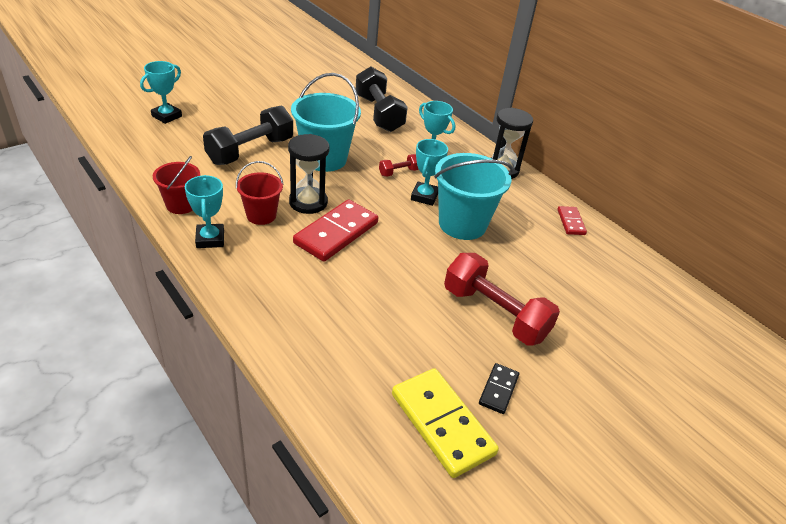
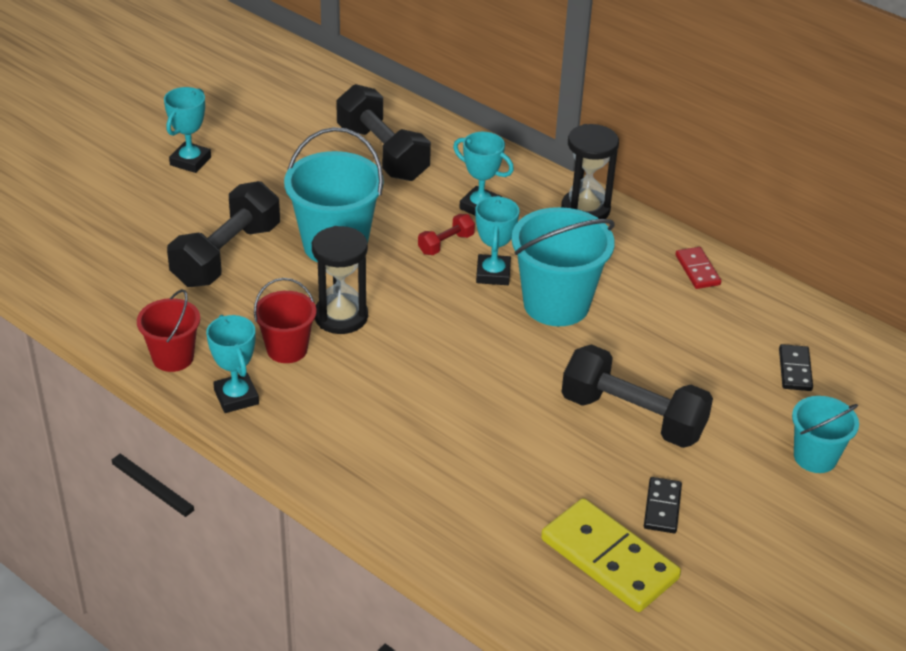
camera: 10 degrees left, 0 degrees up
turquoise trophy [140,61,182,124] -> turquoise trophy moved to [164,87,211,173]
red domino [293,199,378,262] -> none
red dumbbell [444,253,560,346] -> black dumbbell [562,344,713,448]
none -> black domino [779,344,813,391]
none -> turquoise bucket [792,396,859,473]

